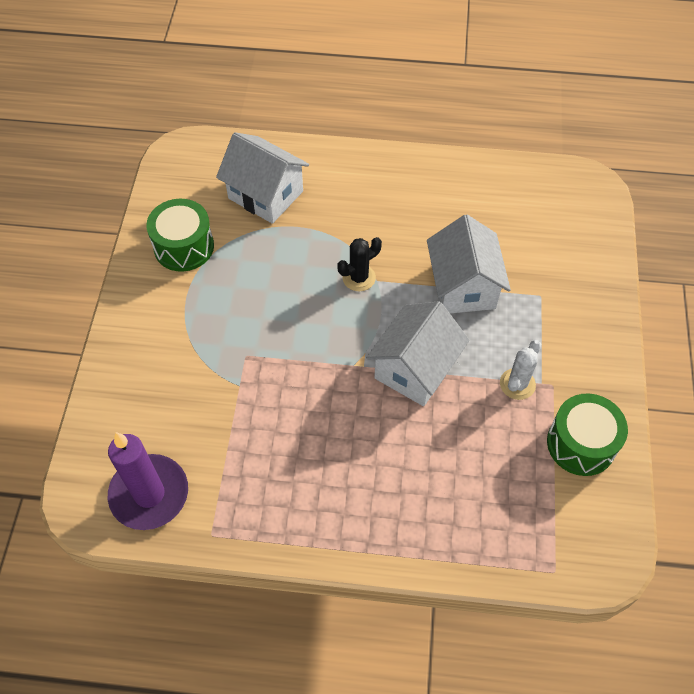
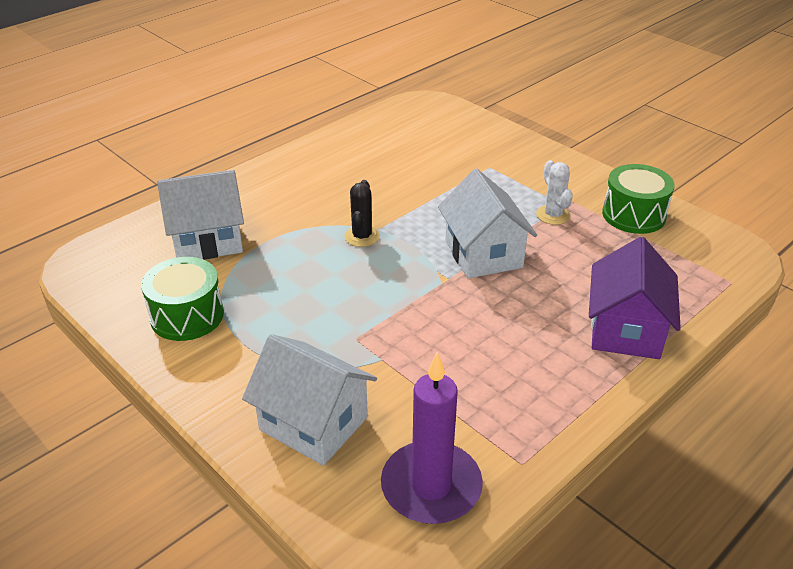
camera: 50 degrees left, 20 degrees down
white house [427,215,511,313] -> white house moved to [242,334,377,465]
none -> purple house [589,237,681,359]

